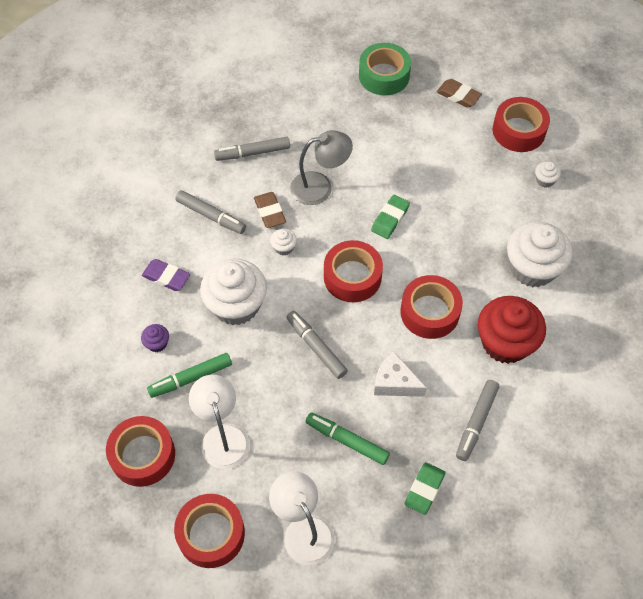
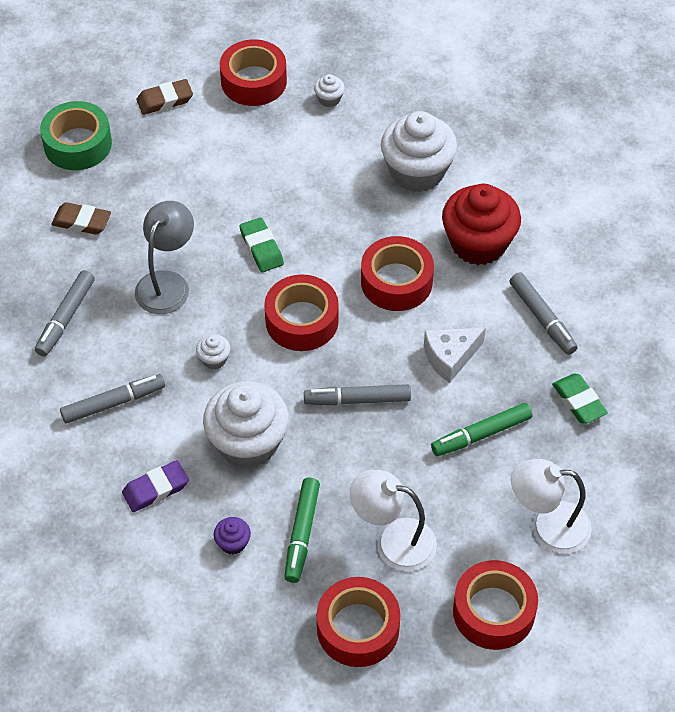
camera: 55 degrees left, 5 degrees down
brown eraser [254,192,286,228] -> brown eraser moved to [51,202,111,235]

